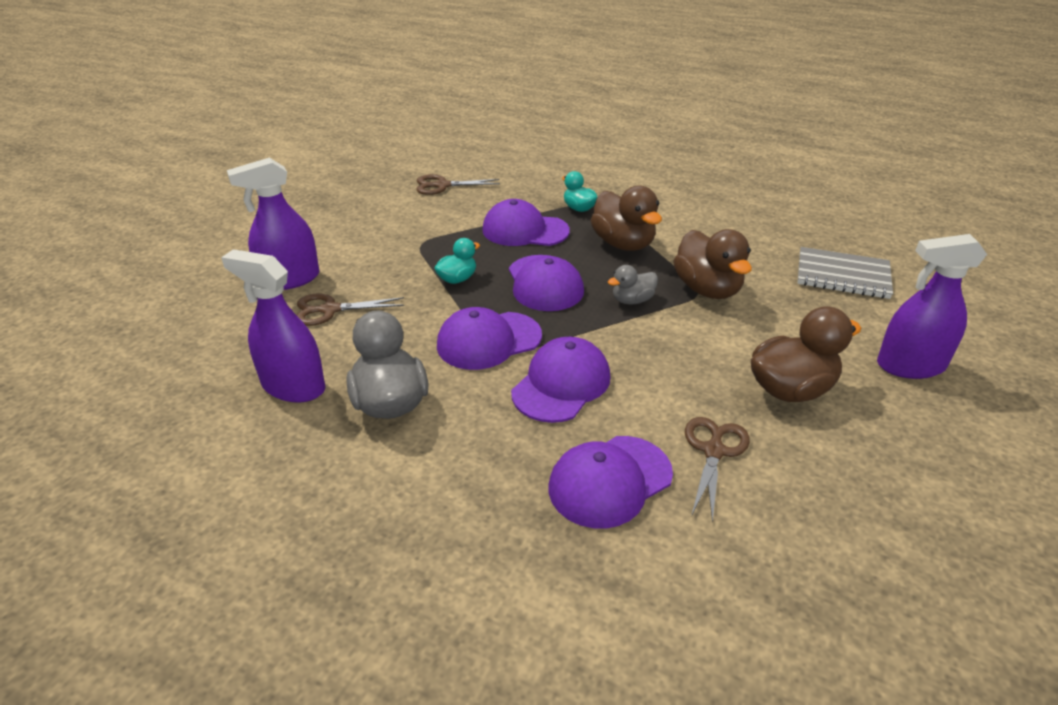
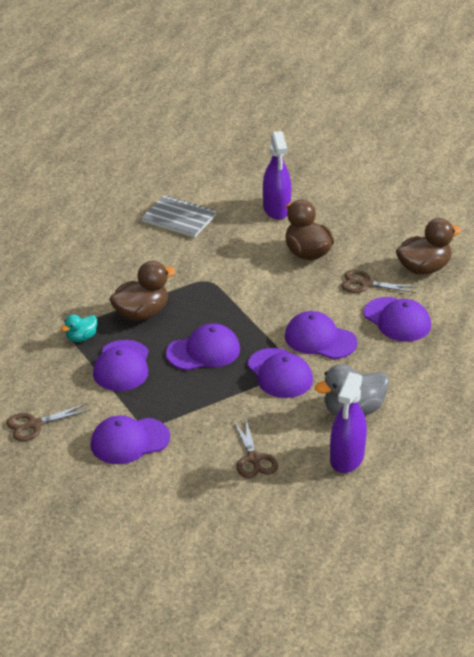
camera: 95 degrees left, 0 degrees up
purple spray bottle [227,158,320,290] -> none
brown scissors [416,174,500,195] -> brown scissors turned 75 degrees clockwise [6,404,90,441]
turquoise duck [434,238,480,284] -> none
grey duck [608,265,658,305] -> none
brown duck [673,229,752,299] -> brown duck moved to [396,218,462,275]
grey notebook [798,247,893,299] -> grey notebook turned 75 degrees counterclockwise [141,196,216,238]
none -> purple cap [90,416,170,464]

